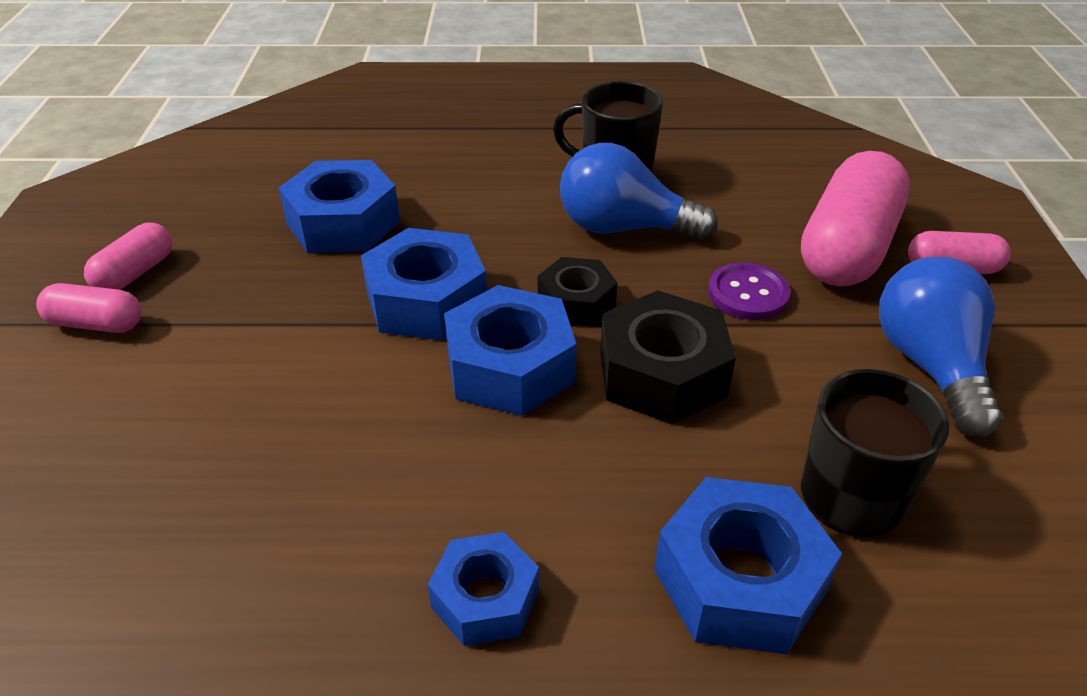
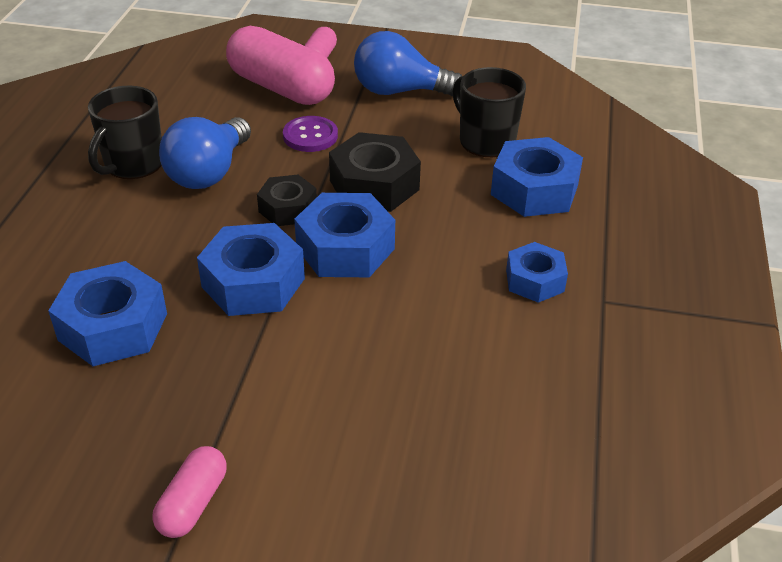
camera: 80 degrees left, 0 degrees up
pink capsule [84,222,172,290] -> none

